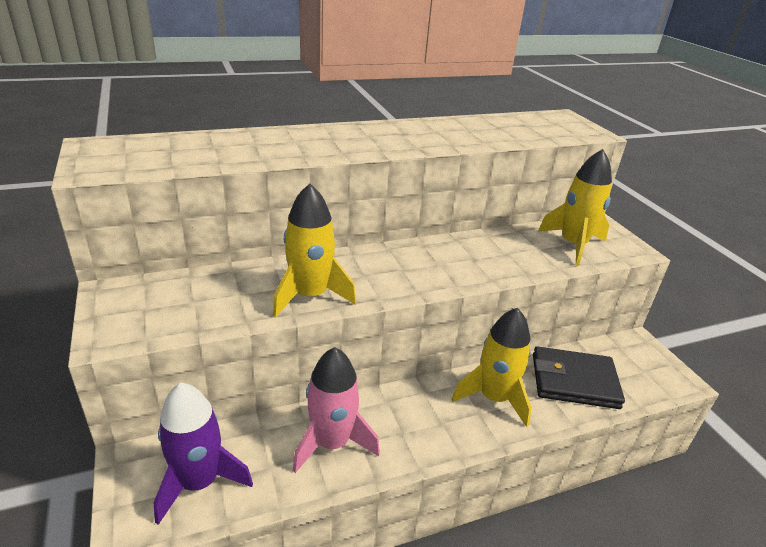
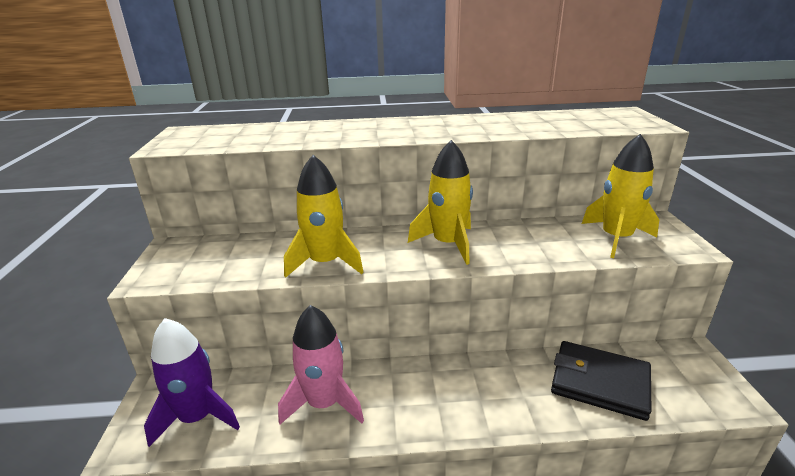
camera: 20 degrees right, 5 degrees down
yellow rocket [452,308,532,427] -> yellow rocket moved to [408,140,473,265]

